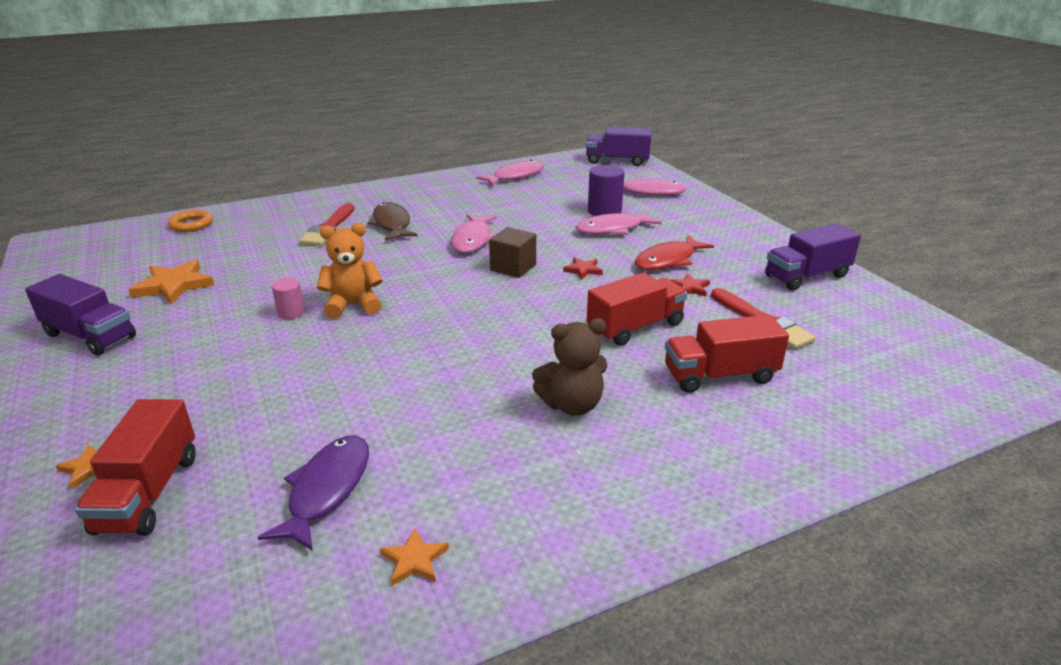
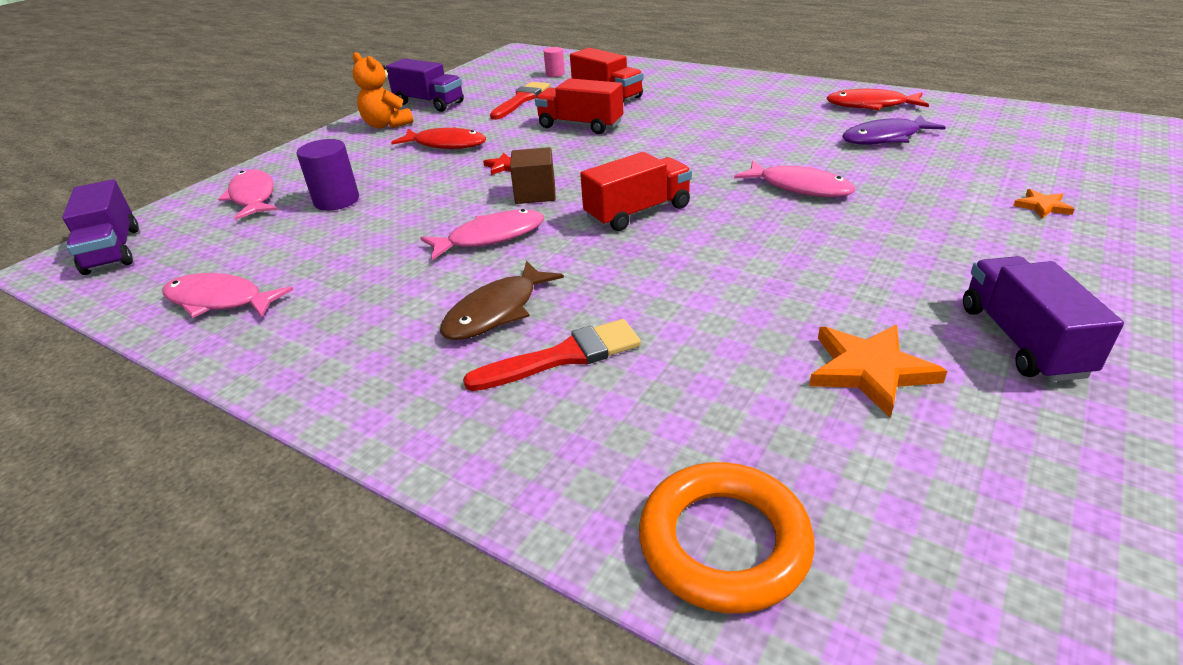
camera: 120 degrees left, 5 degrees up
red truck [75,399,196,536] -> red truck moved to [580,152,692,231]
orange ring [168,210,213,232] -> orange ring [639,462,815,614], size x1.62
pink cylinder [272,278,305,319] -> pink cylinder moved to [544,47,565,77]
orange teddy bear [317,223,383,319] -> orange teddy bear moved to [353,52,413,128]
orange star [380,528,449,586] -> red fish [826,89,929,111]
brown teddy bear [532,318,607,416] -> none
pink fish [576,211,662,235] -> pink fish moved to [734,161,855,197]
red star [671,273,710,297] -> none

